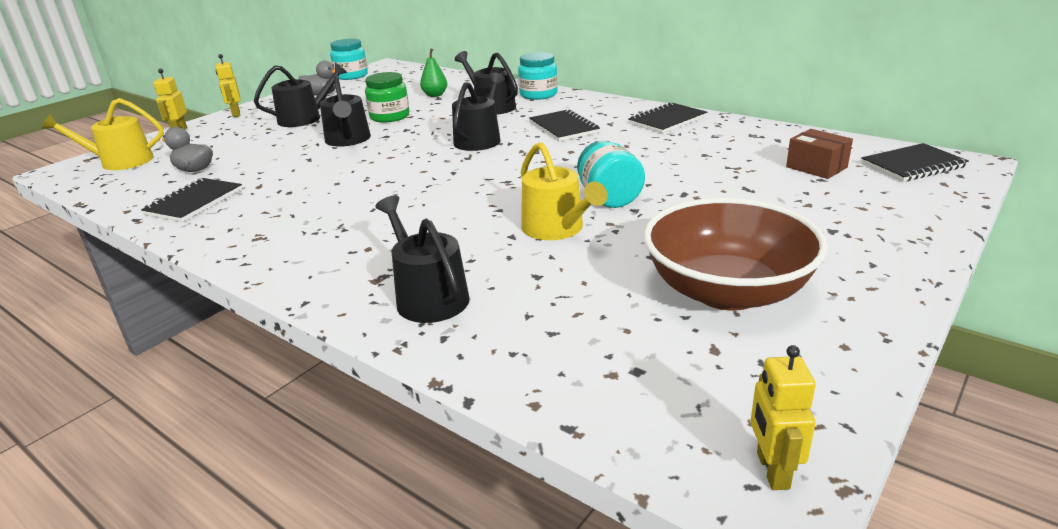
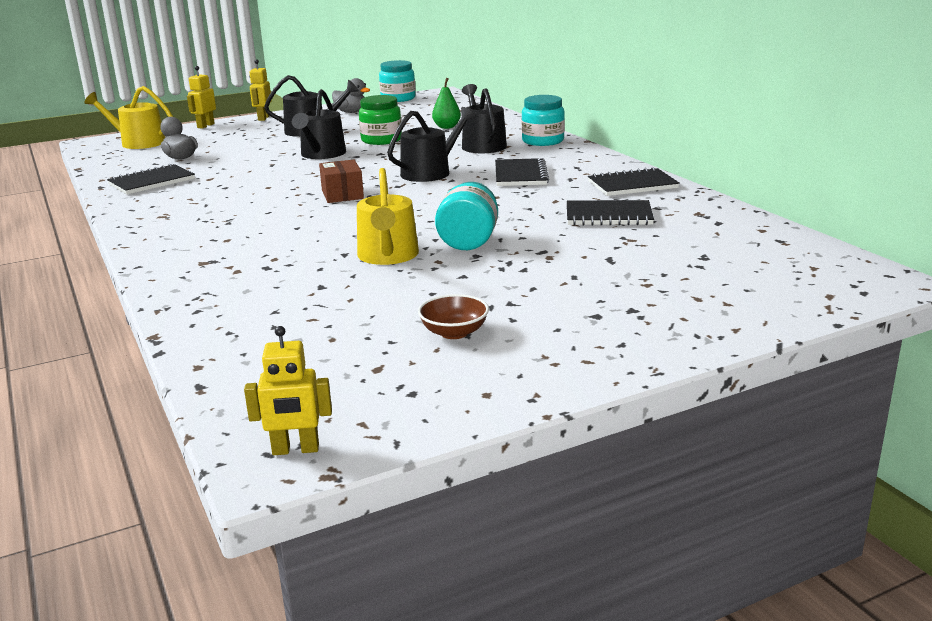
camera: 25 degrees right, 5 degrees down
black watering can [375,196,470,323] -> none
brown bowl [644,198,828,311] -> brown bowl [418,294,489,339], size x0.41
yellow robot [750,345,816,490] -> yellow robot turned 120 degrees counterclockwise [244,326,332,455]
brown box [786,129,853,179] -> brown box moved to [319,160,364,203]
black notebook [861,143,969,182] -> black notebook moved to [567,200,654,226]

